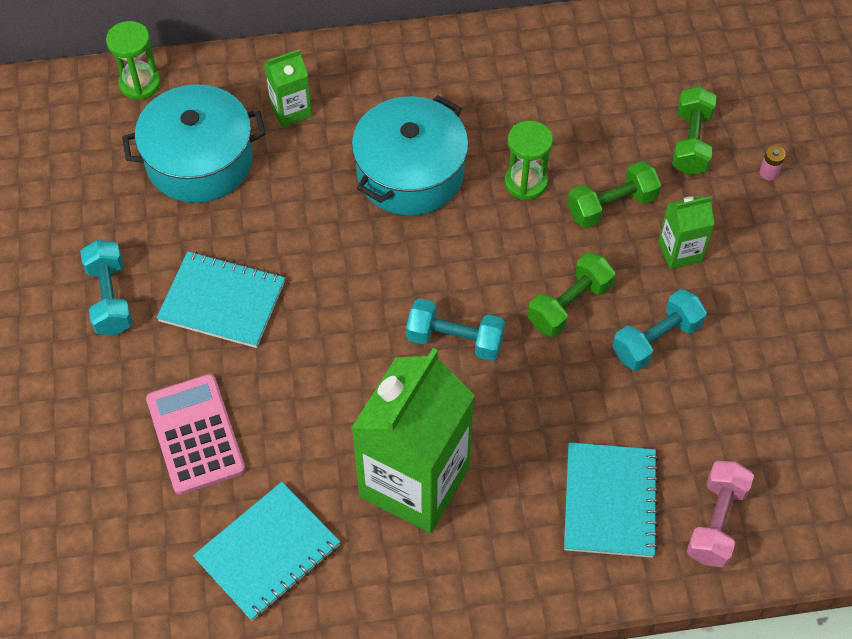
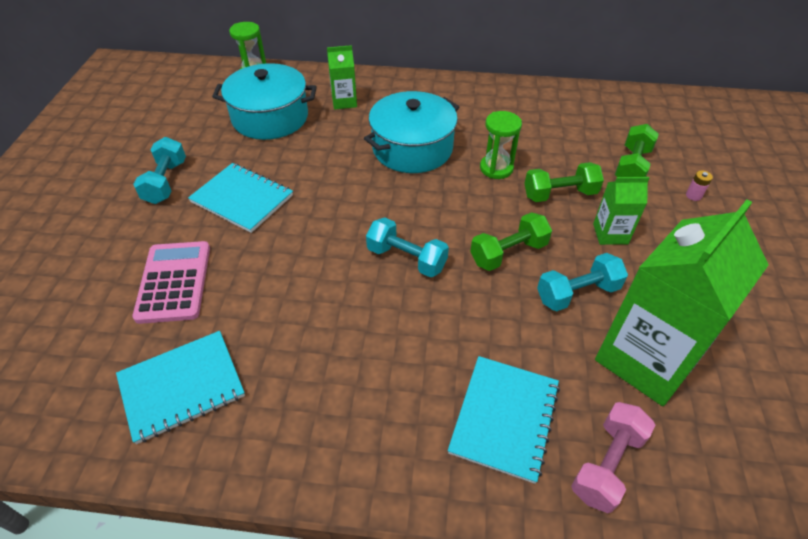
camera: 15 degrees right, 10 degrees down
green carton [352,348,475,533] -> green carton moved to [595,200,769,406]

